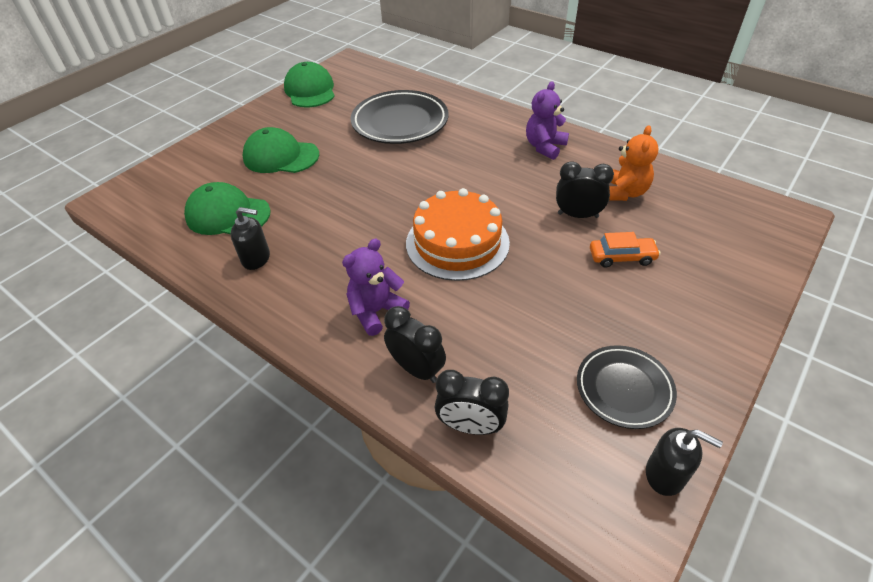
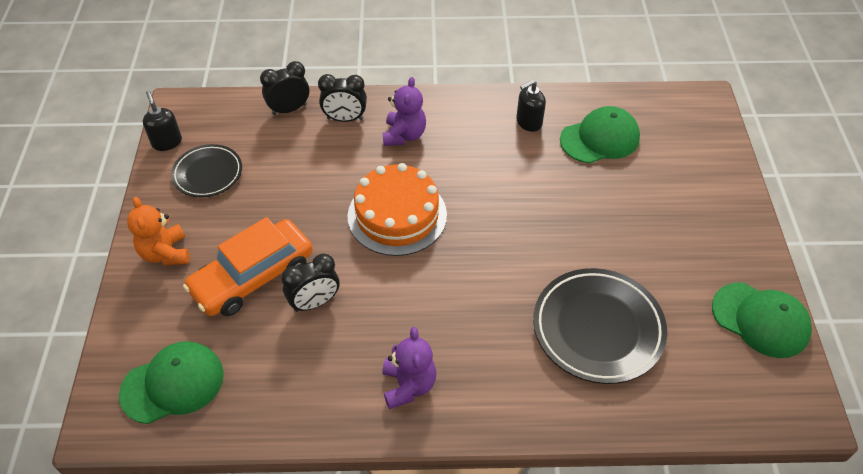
camera: 140 degrees right, 5 degrees up
green cap [242,127,319,173] -> green cap moved to [119,341,224,424]
orange car [590,232,661,268] -> orange car [183,217,313,316], size x1.97
orange teddy bear [609,125,659,201] -> orange teddy bear moved to [127,197,190,266]
black soap dispenser [646,428,723,496] -> black soap dispenser turned 75 degrees clockwise [143,91,182,151]

